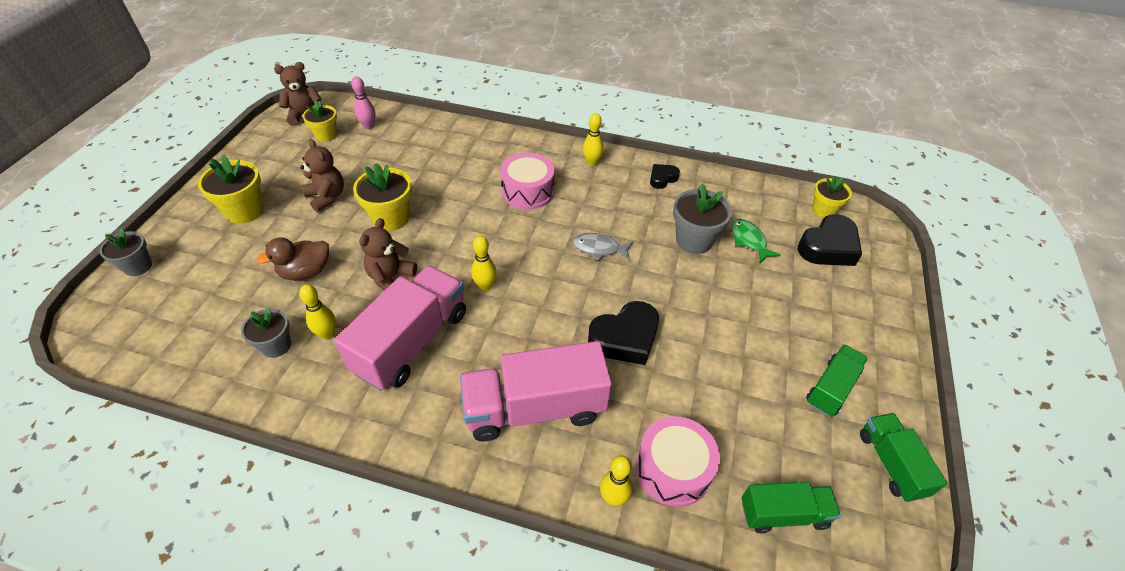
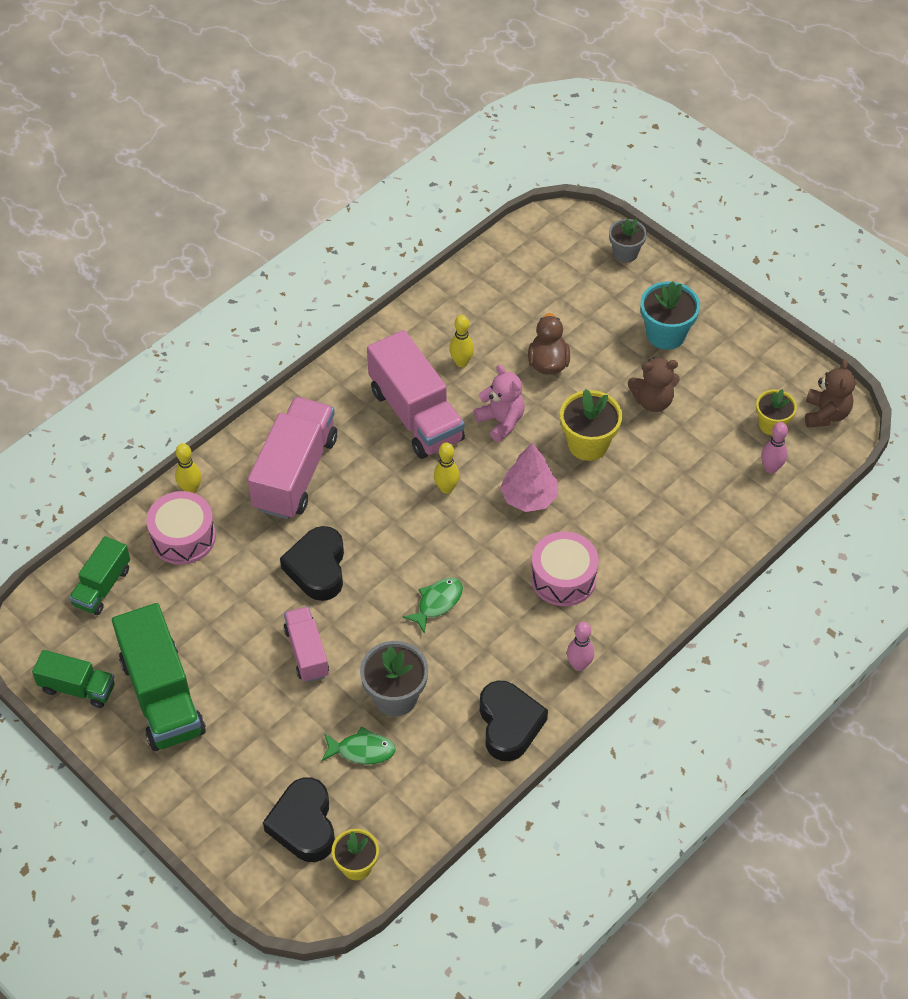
camera: 120 degrees right, 5 degrees up
yellow flower pot [198,156,264,224] -> turquoise flower pot [641,281,700,350]
grey flower pot [241,308,291,358] -> none
brown teddy bear [359,218,417,291] -> pink teddy bear [474,365,525,442]
grey fish [573,233,634,261] -> green fish [403,578,463,634]
yellow bowling pin [583,113,604,166] -> pink bowling pin [567,622,594,671]
black heart [650,164,680,189] -> black heart [480,681,548,761], size x1.82
green truck [806,344,868,417] -> green truck [112,603,206,751], size x1.78
none -> pink truck [284,607,329,683]
none -> pink tree [500,443,558,512]

